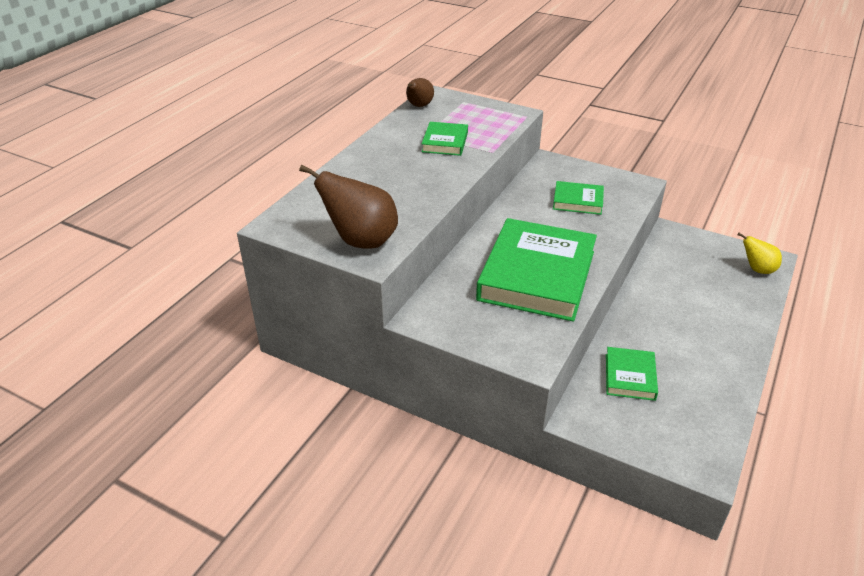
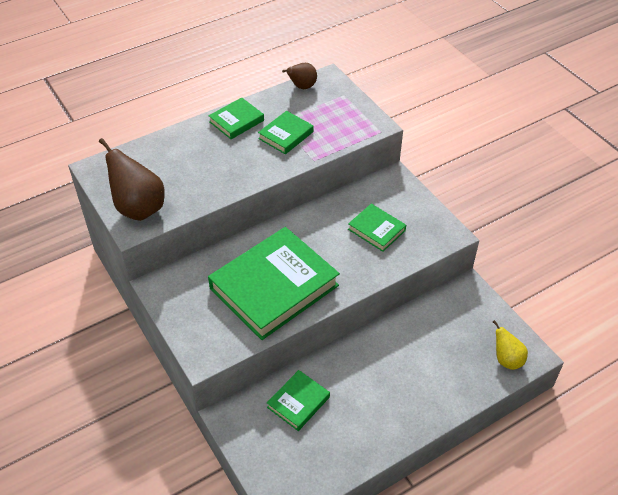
camera: 30 degrees right, 10 degrees up
none -> green book [209,97,264,139]

